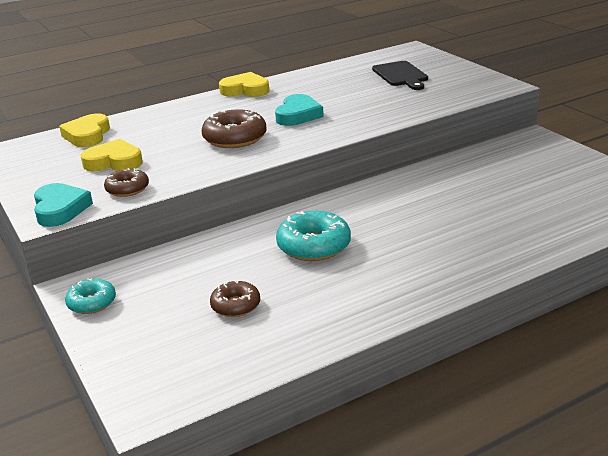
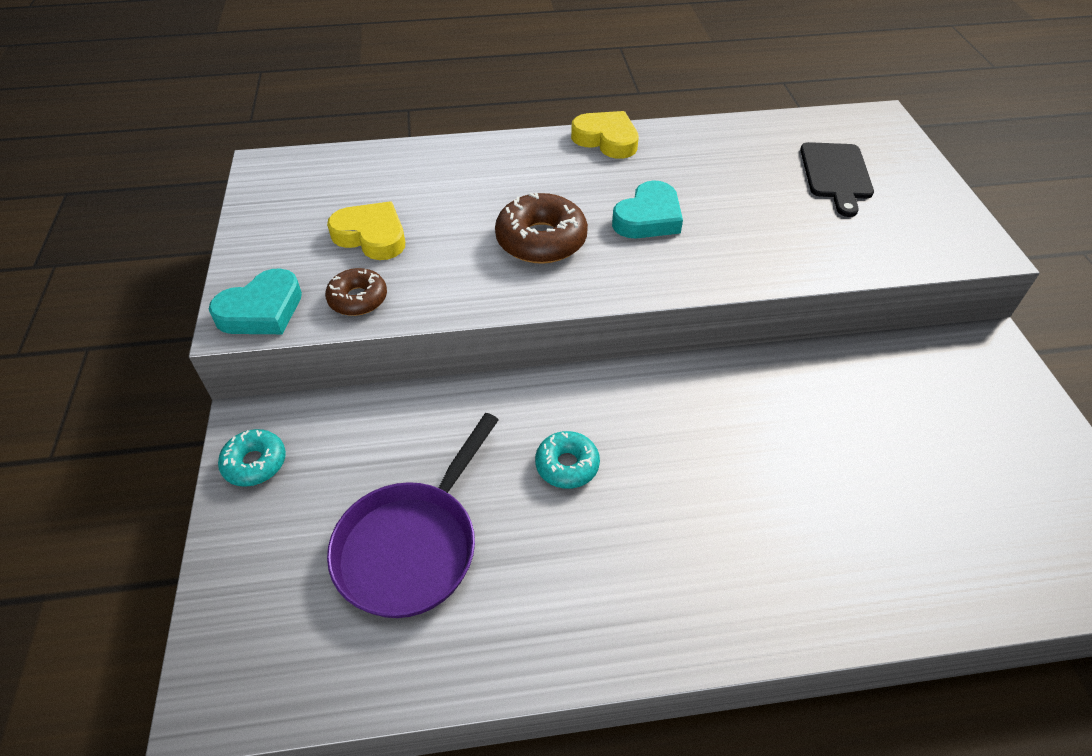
camera: 20 degrees right, 20 degrees up
turquoise heart [34,183,93,227] -> turquoise heart turned 45 degrees clockwise [209,268,302,334]
yellow heart [59,113,110,147] -> none
brown donut [210,280,260,317] -> purple pan [327,413,499,618]
turquoise donut [276,211,351,261] -> turquoise donut [535,431,600,489], size x0.61

